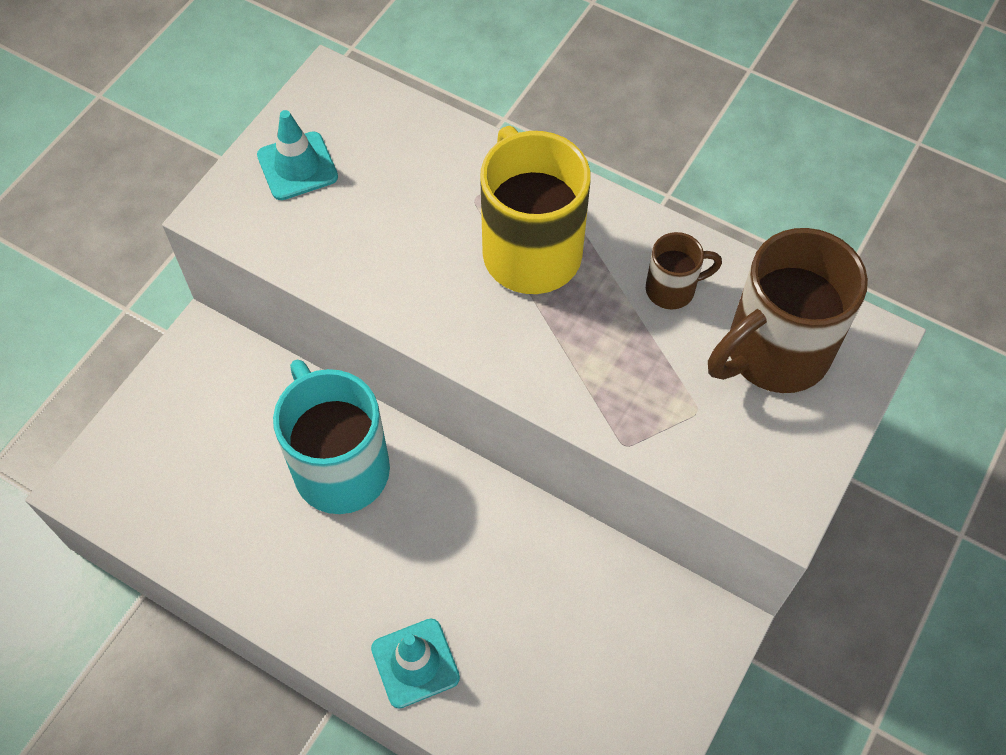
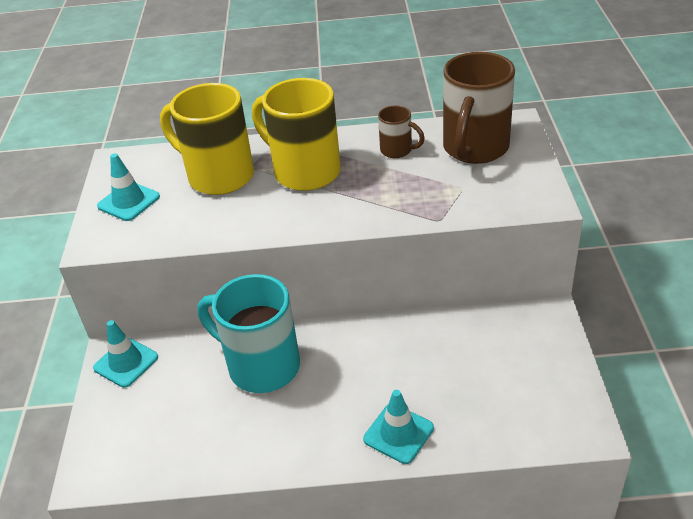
camera: 30 degrees left, 20 degrees down
brown mug [646,232,722,309] -> brown mug turned 75 degrees clockwise [378,105,425,158]
none -> turquoise traffic cone [93,320,158,388]
none -> yellow mug [160,83,254,195]

